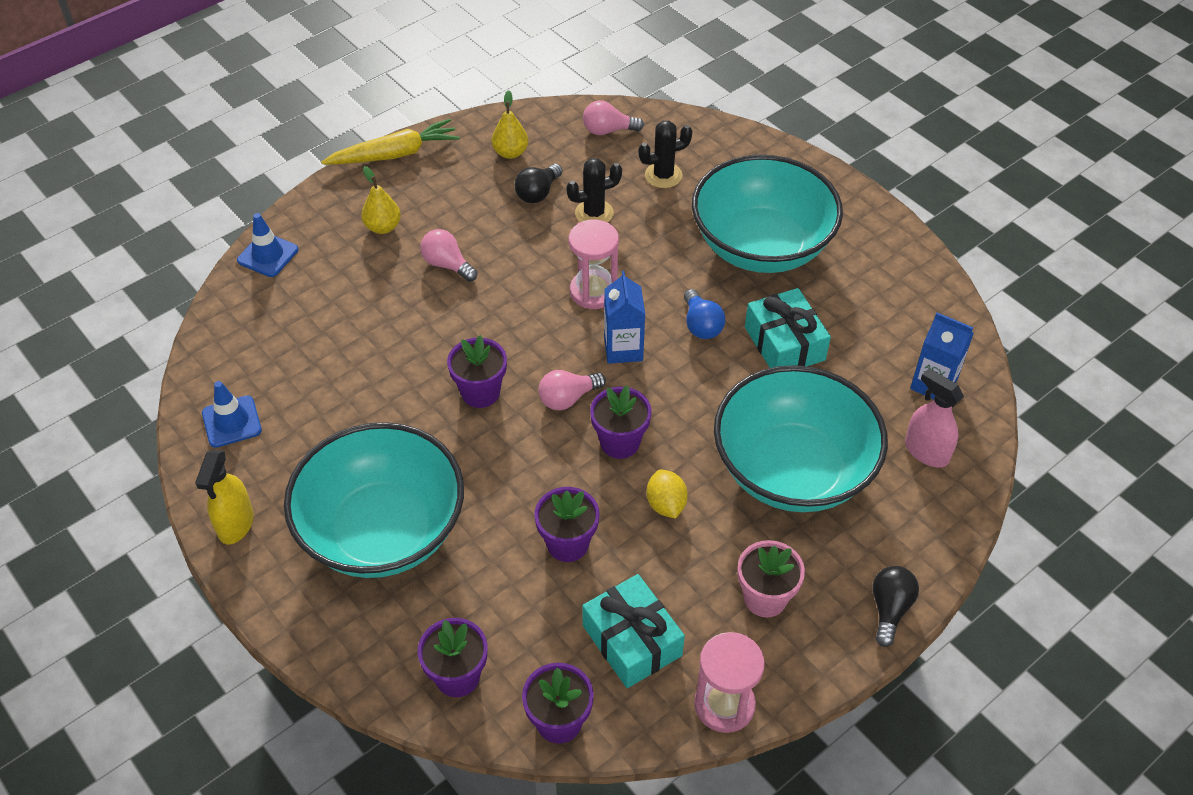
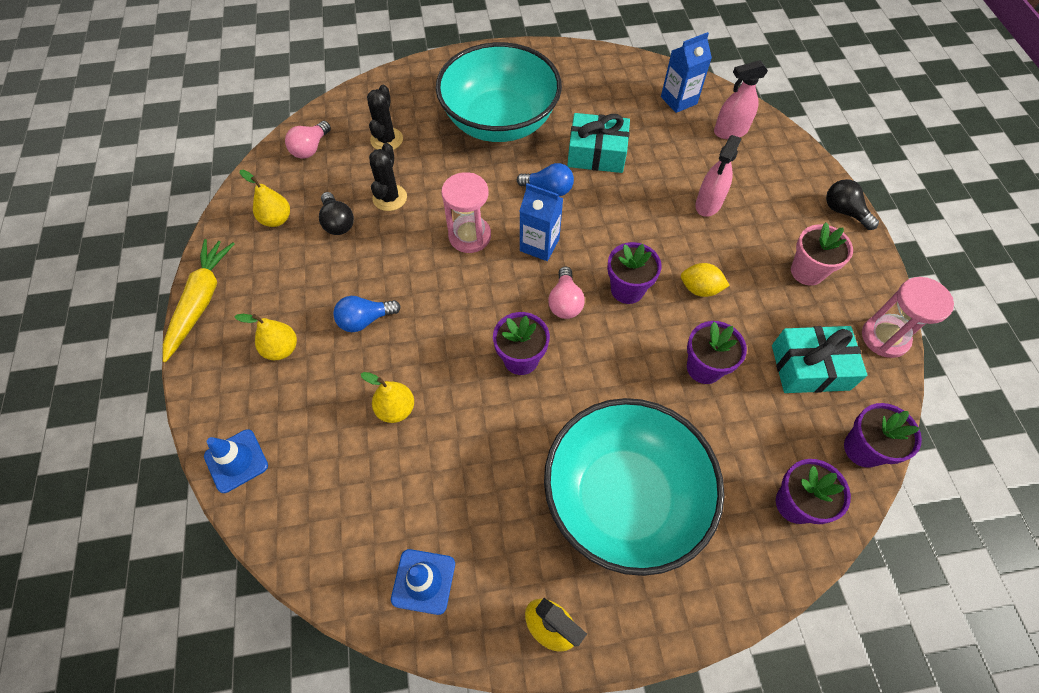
camera: 60 degrees left, 10 degrees up
pink light bulb [420,229,477,282] -> blue light bulb [333,296,401,332]
turquoise bowl [714,365,888,512] -> pink spray bottle [695,135,741,217]
none -> yellow pear [361,372,414,423]

